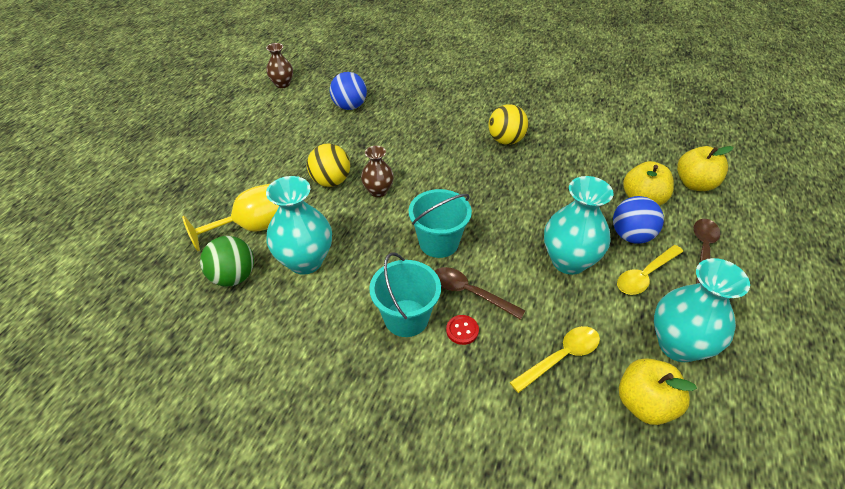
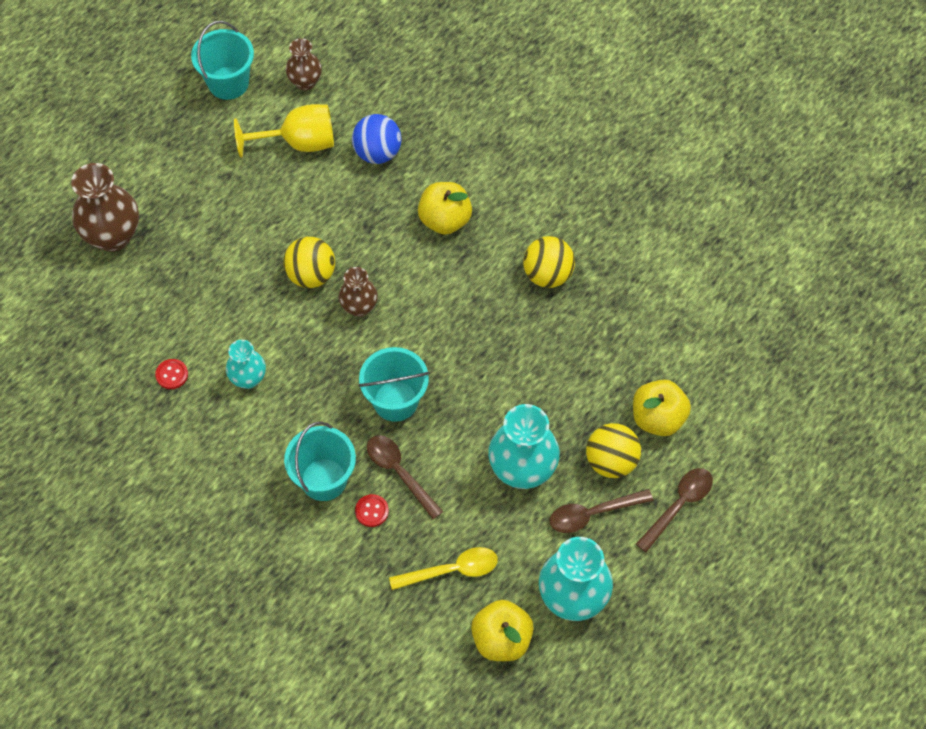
camera: 20 degrees right, 15 degrees up
yellow goblet [182,183,279,251] -> yellow goblet moved to [234,104,334,158]
green ball [200,236,254,287] -> red button [155,359,188,389]
turquoise vase [266,176,332,275] -> turquoise vase [226,340,266,389], size x0.58
blue ball [613,196,664,244] -> yellow ball [586,423,641,478]
yellow spoon [617,245,683,295] -> brown spoon [550,489,653,533]
yellow apple [677,146,734,191] -> yellow apple moved to [418,182,472,235]
none -> brown vase [71,163,139,252]
none -> turquoise bucket [191,21,254,100]

